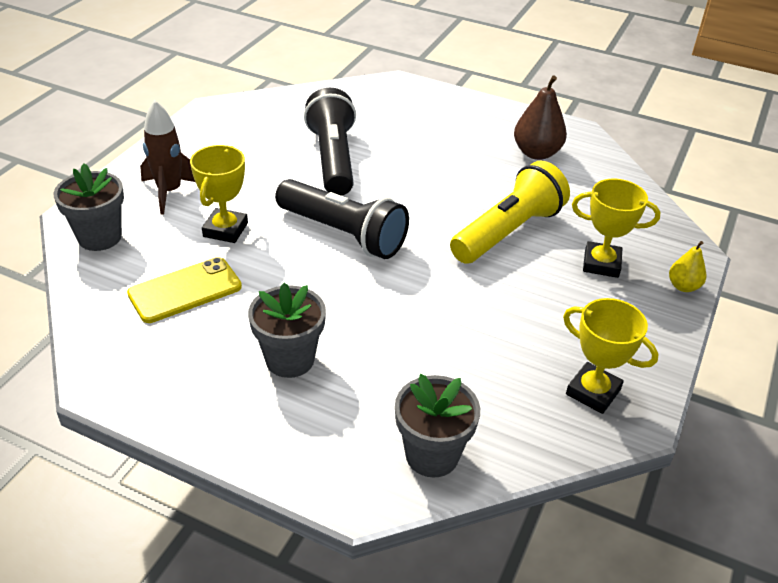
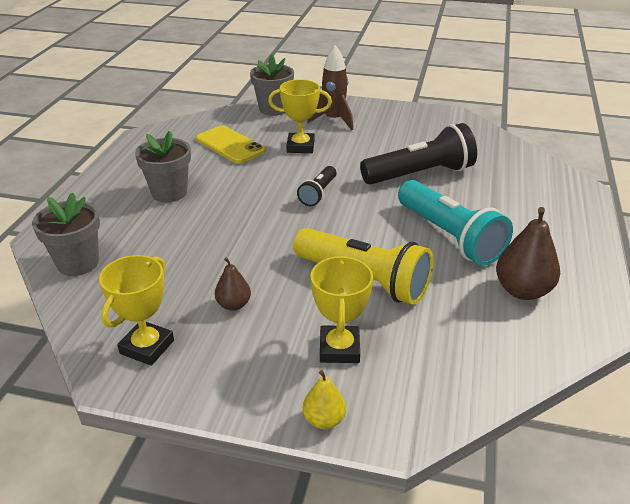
camera: 80 degrees right, 5 degrees down
black flashlight [275,179,409,259] -> black flashlight [297,166,337,206], size x0.52
none -> brown pear [215,257,251,311]
none -> turquoise flashlight [398,180,513,266]

